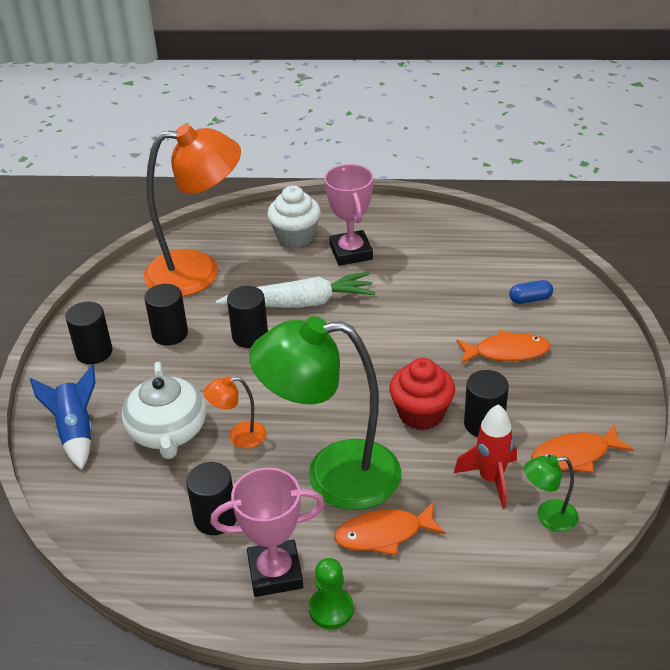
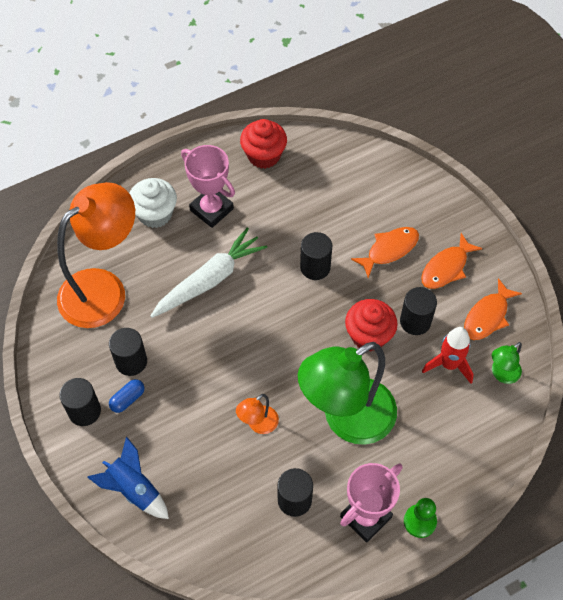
camera: 35 degrees left, 20 degrees up
white teapot [122,362,206,459] -> none
black cylinder [227,286,268,348] -> black cylinder moved to [300,232,332,280]
orange fish [334,502,446,556] -> orange fish moved to [421,233,483,289]
blue capsule [509,280,553,304] -> blue capsule moved to [109,379,145,413]
none -> red cupcake [240,119,287,169]

